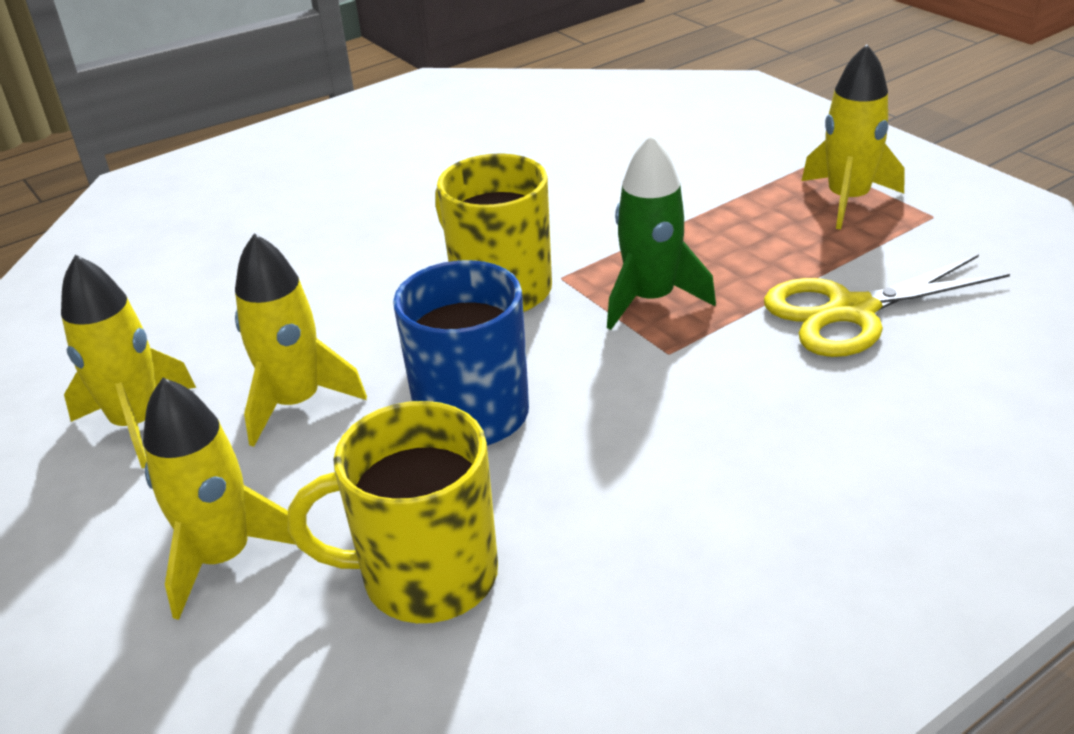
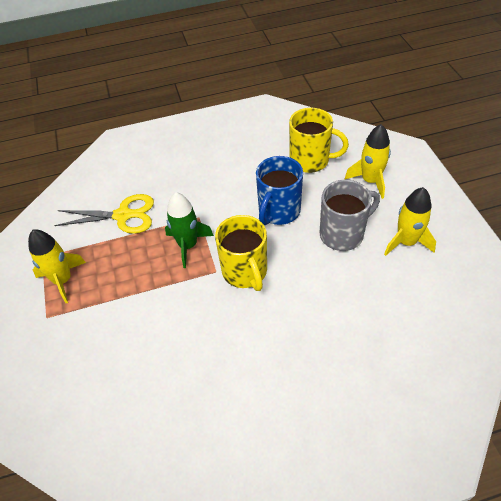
camera: 160 degrees left, 15 degrees up
yellow rocket [235,233,367,447] -> grey mug [320,180,380,251]

